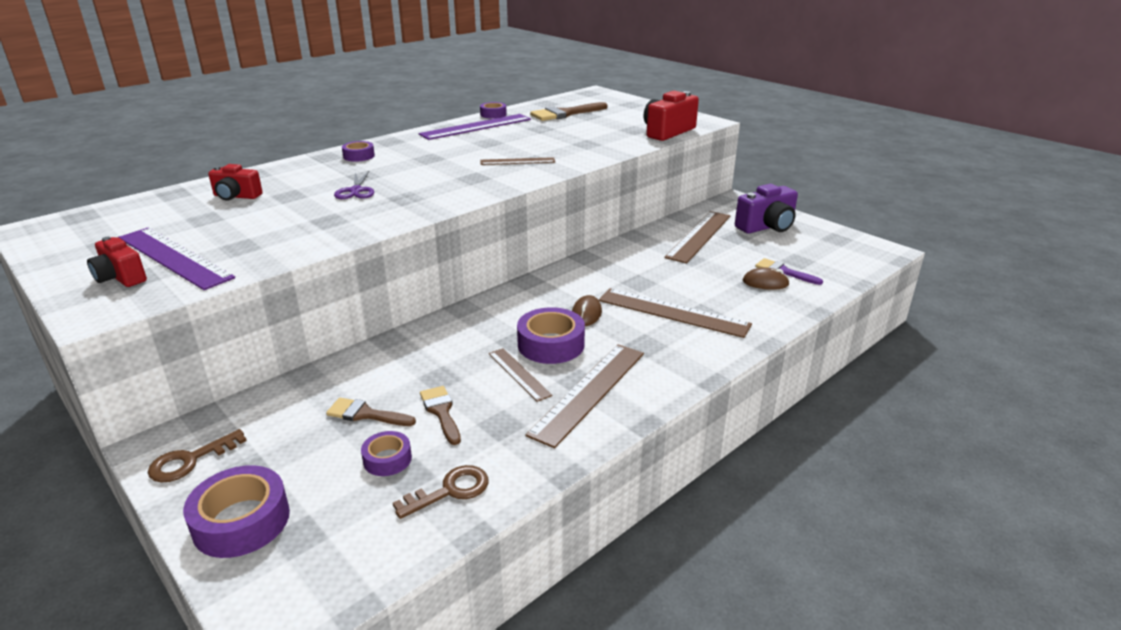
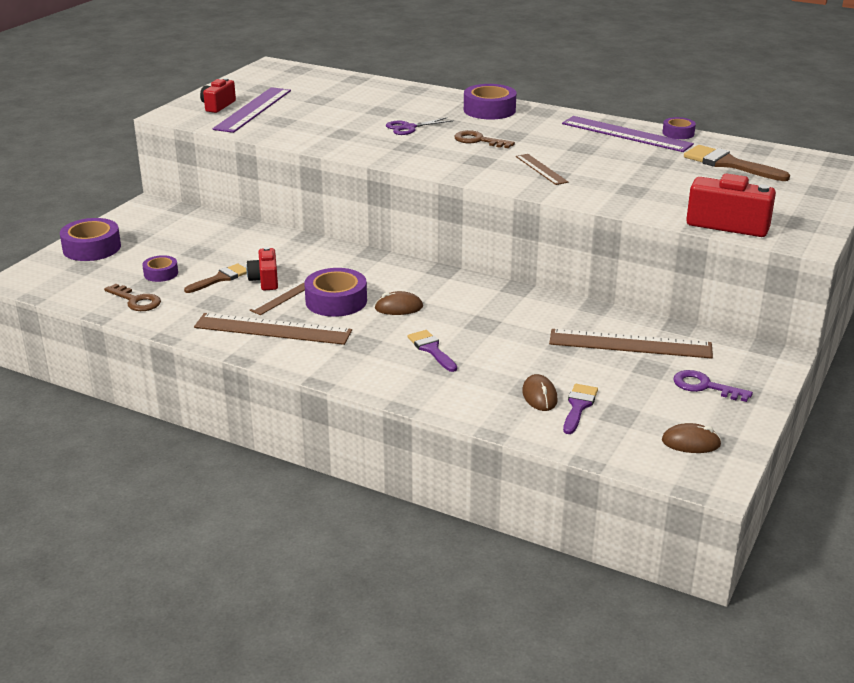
camera: 70 degrees right, 0 degrees up
brown key [148,429,247,482] -> brown key moved to [454,130,515,148]
red camera [208,164,263,201] -> red camera moved to [246,247,278,290]
brown brush [326,398,416,426] -> none
purple tape [342,141,375,162] -> purple tape [464,84,517,120], size x1.74
brown ruler [599,288,752,338] -> purple brush [408,330,457,372]
purple camera [735,184,798,234] -> purple key [673,370,753,402]
none -> brown mouse [662,423,722,453]

